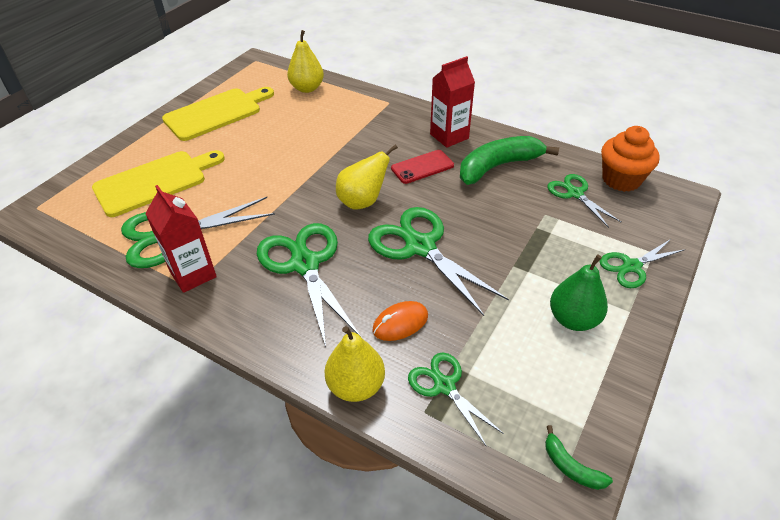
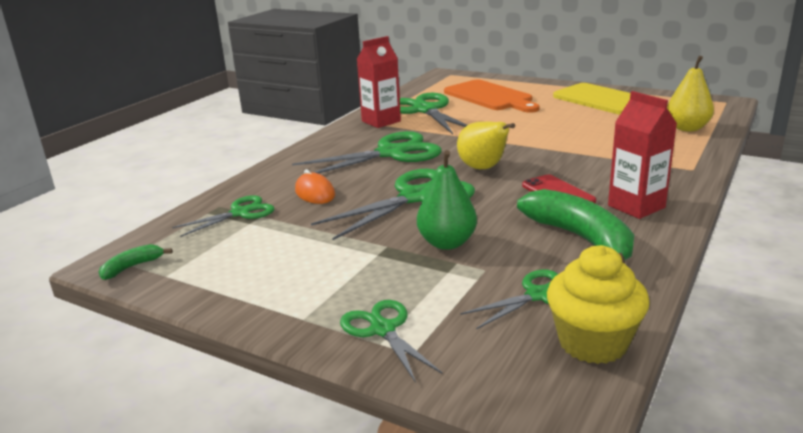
camera: 90 degrees right, 20 degrees down
yellow cutting board [92,150,225,217] -> orange cutting board [444,79,540,113]
yellow pear [324,326,385,402] -> none
green pear [550,255,608,331] -> green pear moved to [417,150,477,250]
orange cupcake [601,126,660,192] -> yellow cupcake [547,245,650,364]

